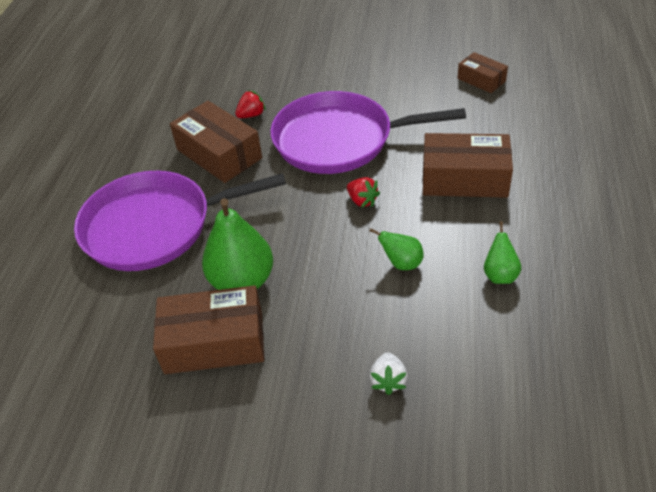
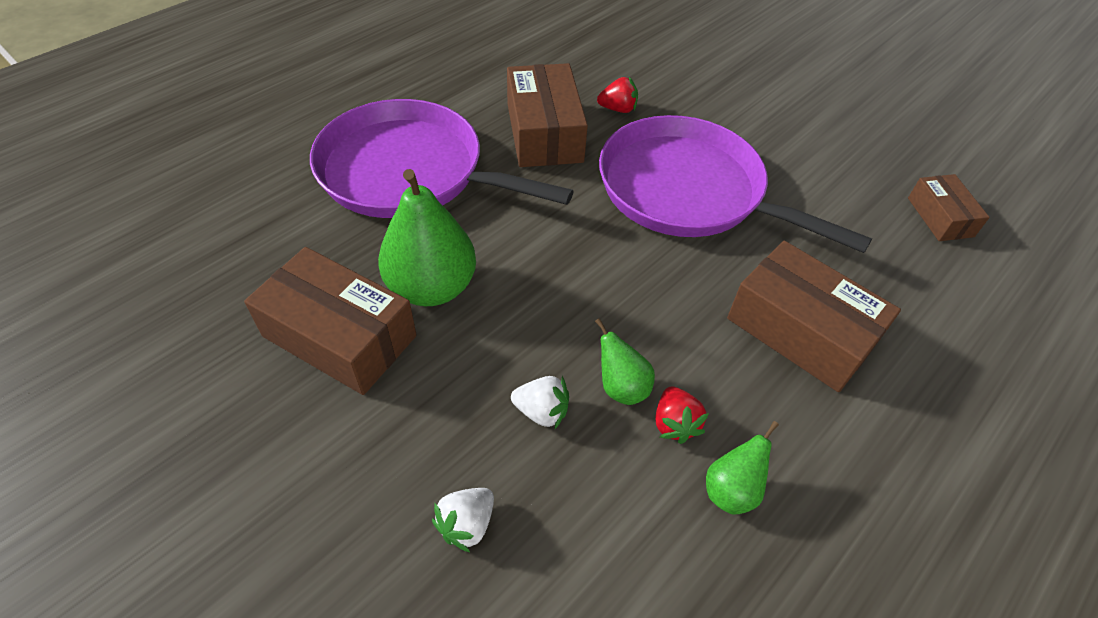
camera: 30 degrees right, 5 degrees up
red strawberry [347,177,380,208] -> red strawberry moved to [656,386,709,444]
none -> white strawberry [511,376,569,429]

